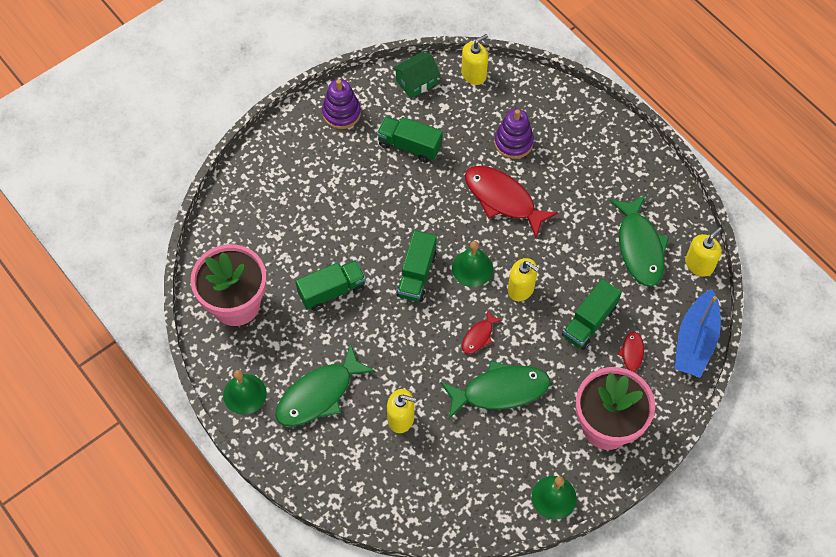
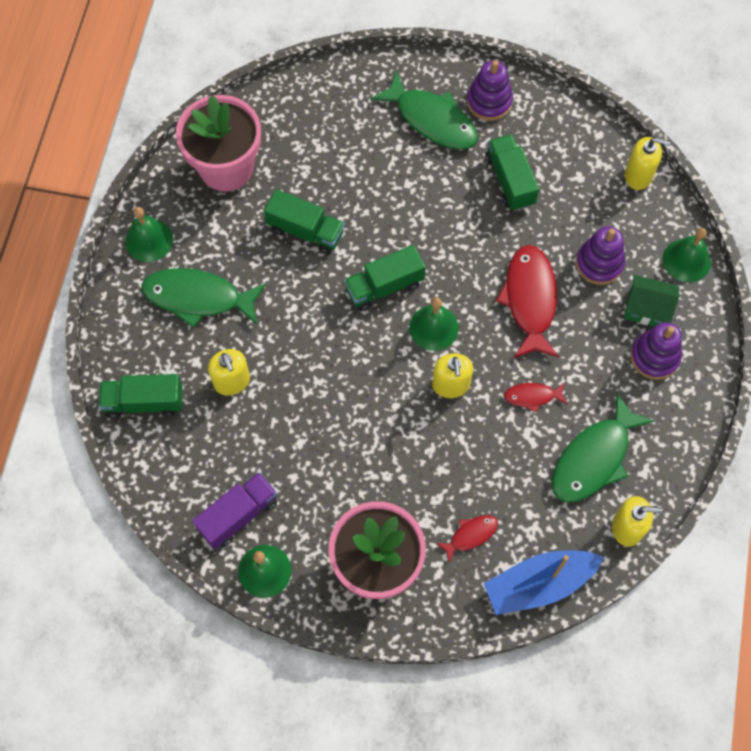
camera: 50 degrees right, 5 degrees up
green house [392,52,441,99] -> green house moved to [624,275,679,327]
green fish [441,360,550,419] -> green fish moved to [371,71,478,149]
red fish [462,310,502,354] -> red fish moved to [504,383,567,413]
green truck [562,279,622,350] -> green truck moved to [99,374,183,418]
none -> purple truck [192,472,277,550]
none -> purple stacking toy [630,322,682,380]
none -> green bell [662,228,711,282]

